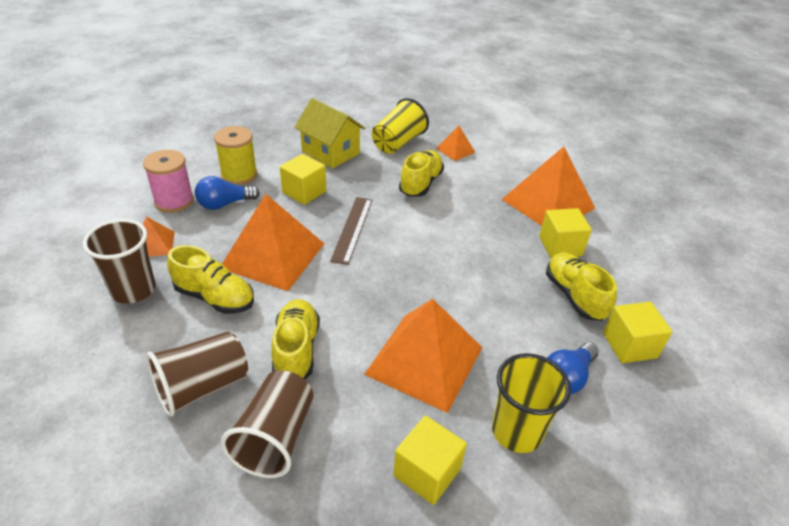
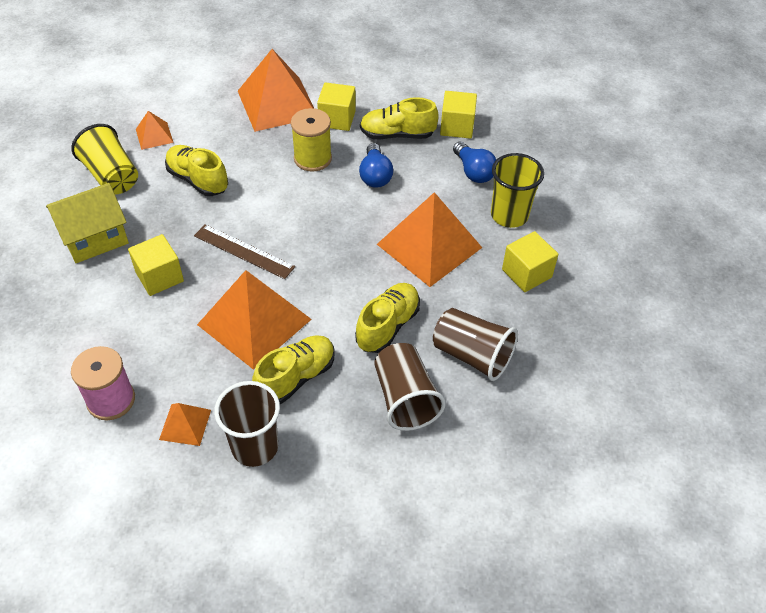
camera: 70 degrees left, 10 degrees up
blue light bulb [195,176,260,210] -> blue light bulb moved to [359,143,393,188]
yellow spool [214,126,258,185] -> yellow spool moved to [291,108,332,172]
yellow shoe [271,299,320,379] -> yellow shoe turned 105 degrees clockwise [355,283,420,353]

